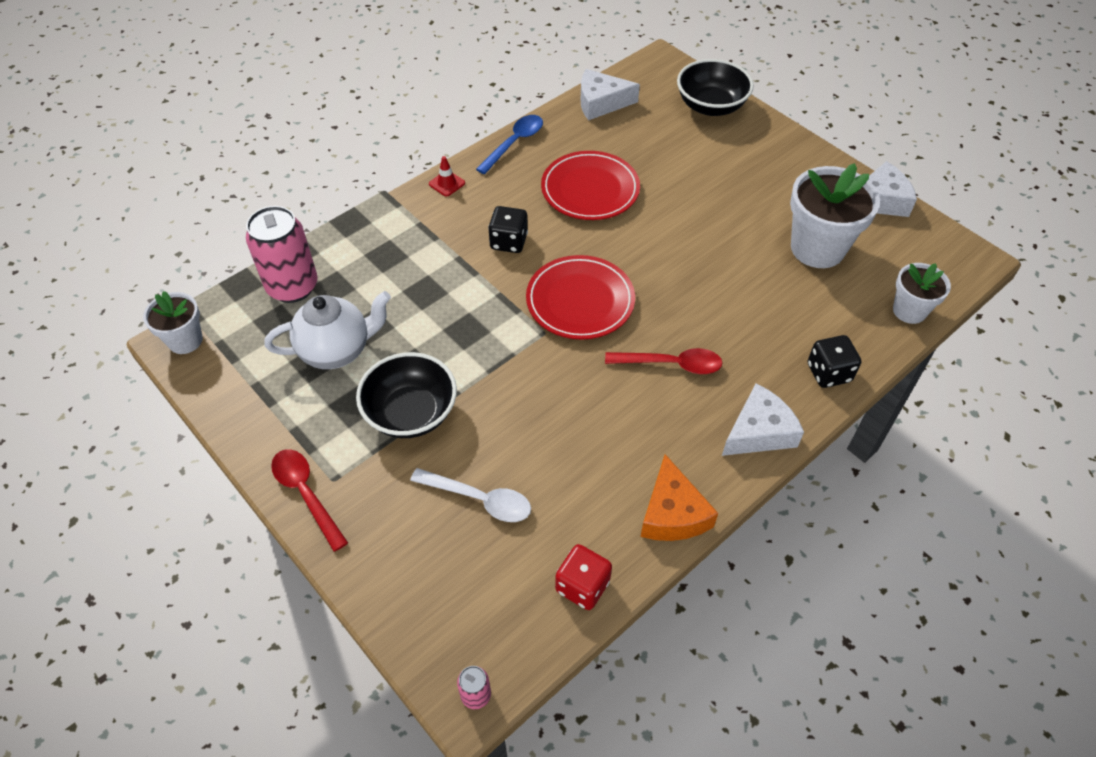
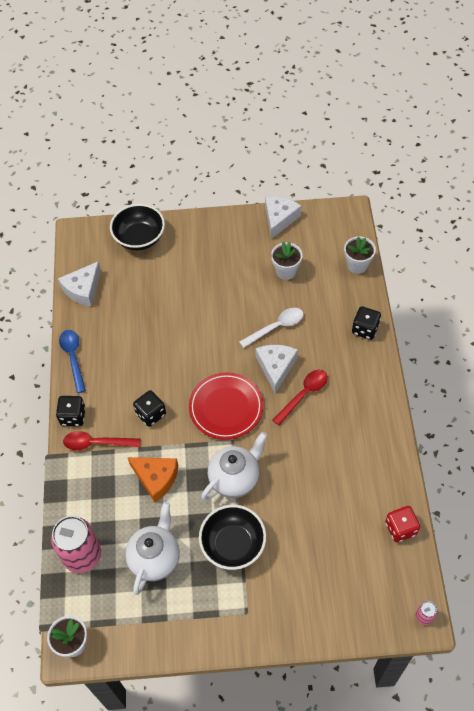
camera: 50 degrees left, 5 degrees up
red spoon [271,449,348,552] -> red spoon moved to [63,431,140,450]
white spoon [410,468,531,522] -> white spoon moved to [239,308,304,348]
red traffic cone [429,156,465,197] -> black dice [56,396,86,426]
red plate [541,151,640,220] -> none
orange cheese [641,454,718,541] -> orange cheese moved to [128,457,178,503]
white cheese [722,383,804,456] -> white cheese moved to [255,345,298,393]
white flower pot [790,163,880,268] -> white flower pot [271,242,303,280], size x0.58
none -> white teapot [201,432,268,501]

